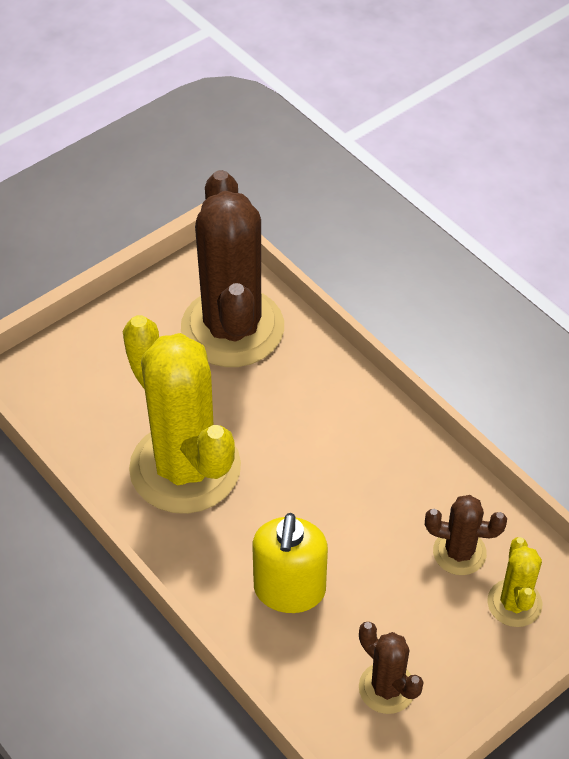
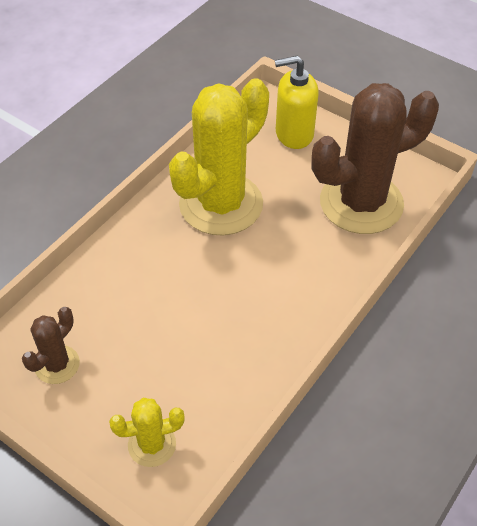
camera: 75 degrees right, 0 degrees up
yellow soap dispenser [252,513,328,613] -> yellow soap dispenser moved to [275,56,319,149]
brown cactus [425,495,507,575] -> none

